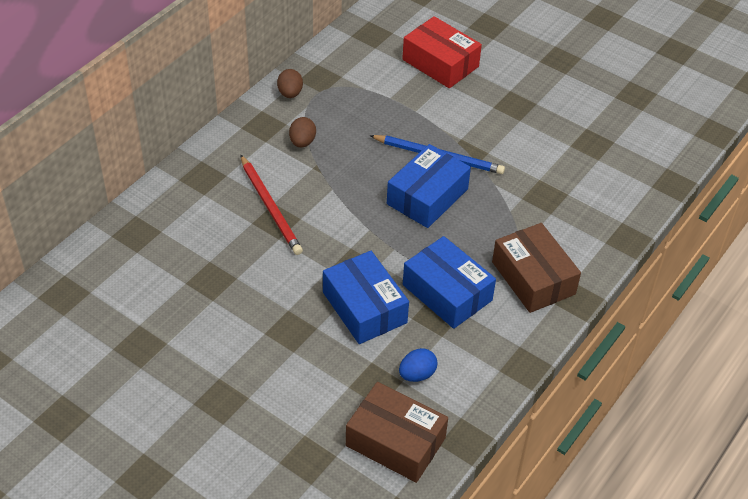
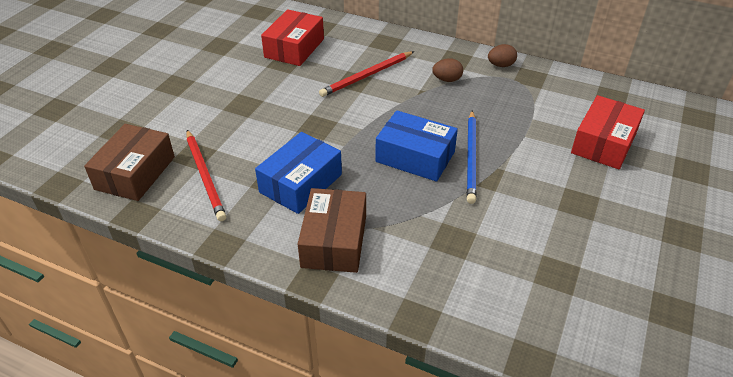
camera: 80 degrees right, 5 degrees down
blue box [323,251,409,344] -> none
blue egg [399,348,438,382] -> red pencil [186,130,226,221]
brown box [492,223,581,313] -> brown box turned 45 degrees counterclockwise [298,188,366,273]
none -> red box [261,9,324,66]

